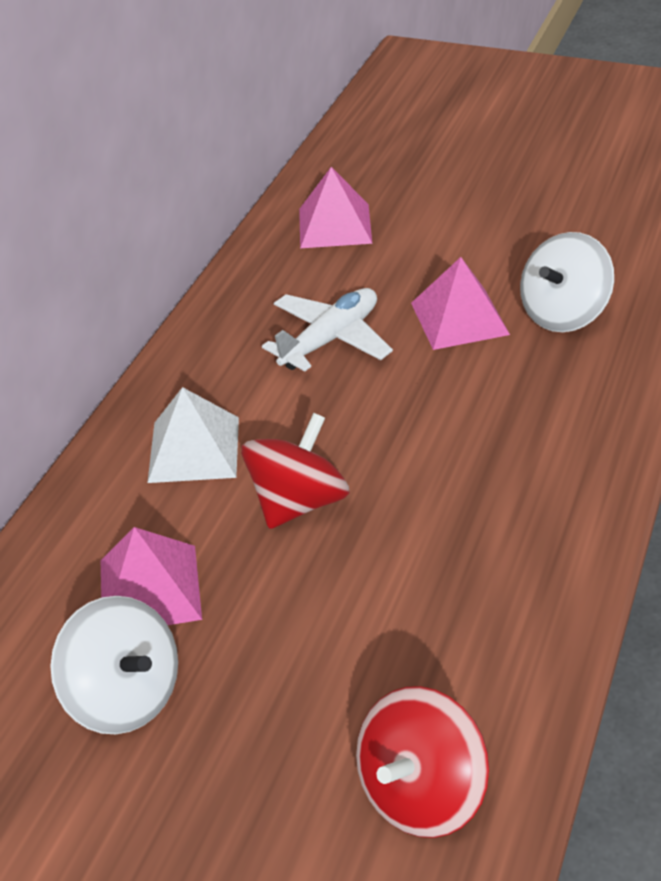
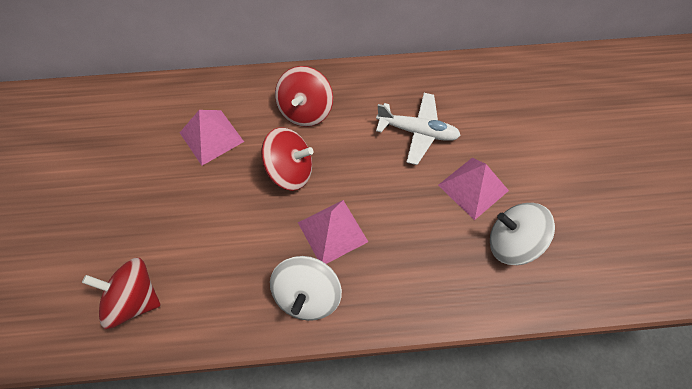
camera: 60 degrees right, 20 degrees up
white spinning top [50,596,178,734] -> white spinning top moved to [270,256,342,321]
white pyramid [147,387,239,483] -> red spinning top [275,66,333,127]
pink pyramid [299,167,372,248] -> pink pyramid moved to [298,200,368,264]

